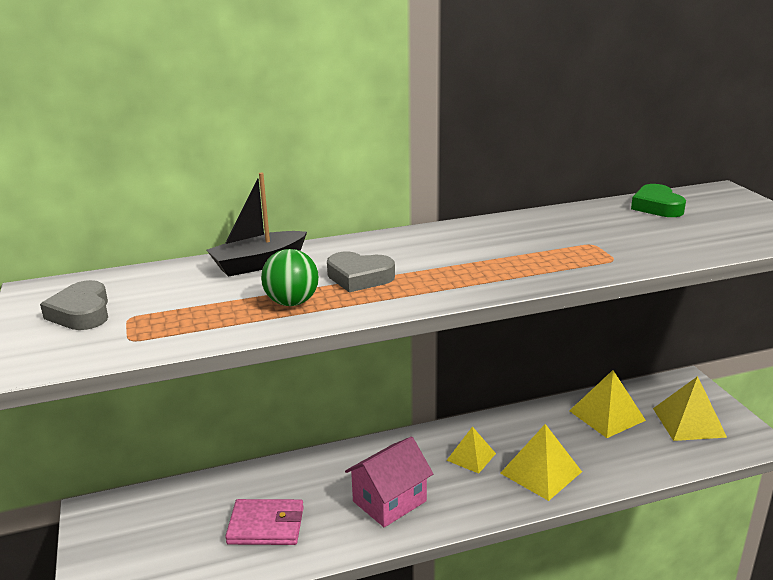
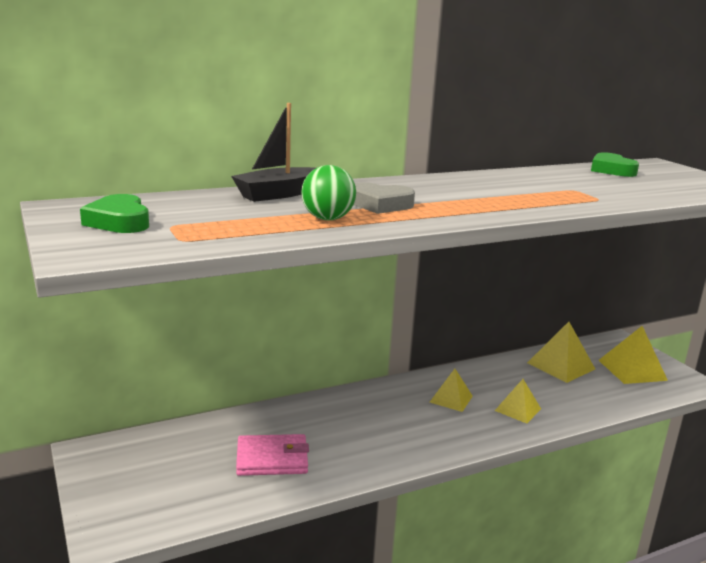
camera: 10 degrees left, 5 degrees down
grey heart [40,280,108,330] -> green heart [80,194,149,233]
pink house [345,437,433,527] -> none
yellow pyramid [500,424,582,501] -> yellow pyramid [495,379,541,423], size x0.65

